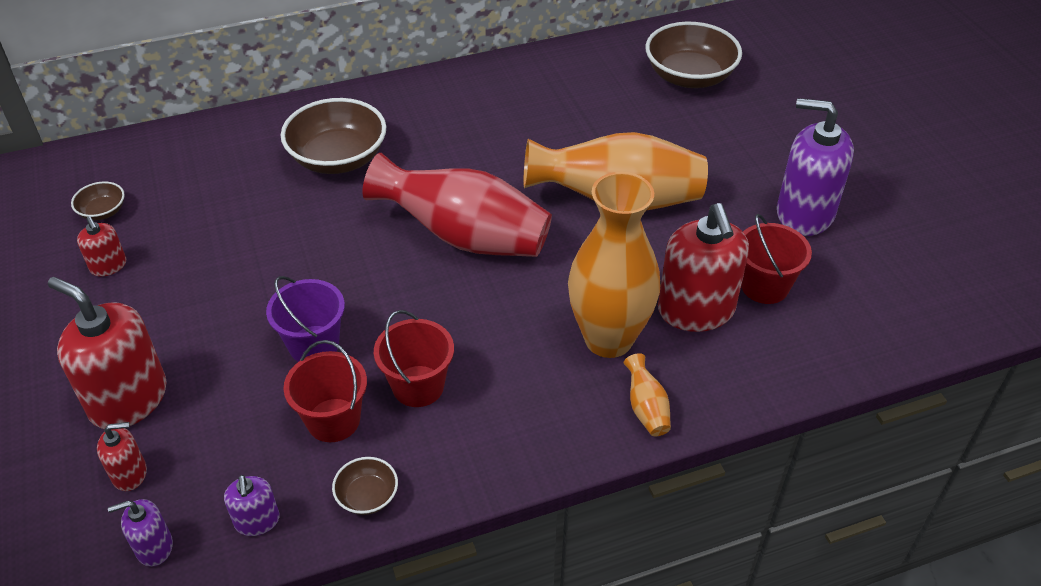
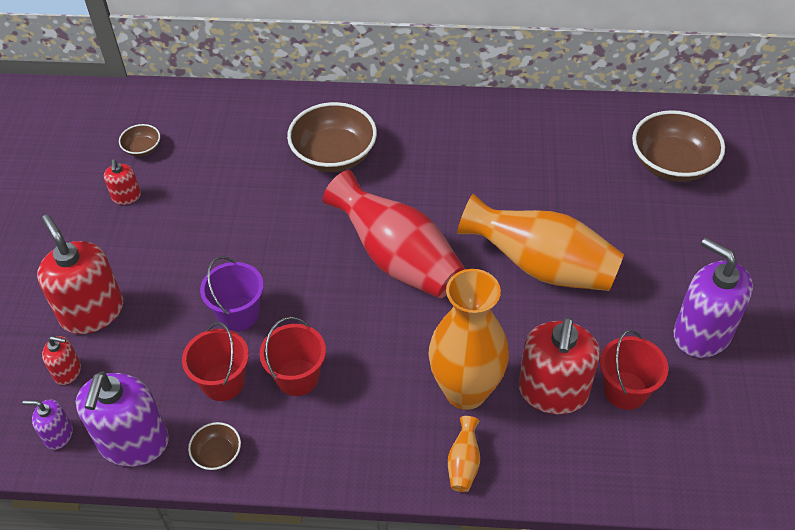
camera: 25 degrees right, 5 degrees up
purple soap dispenser [224,475,280,536] -> purple soap dispenser [76,372,169,467], size x2.05

